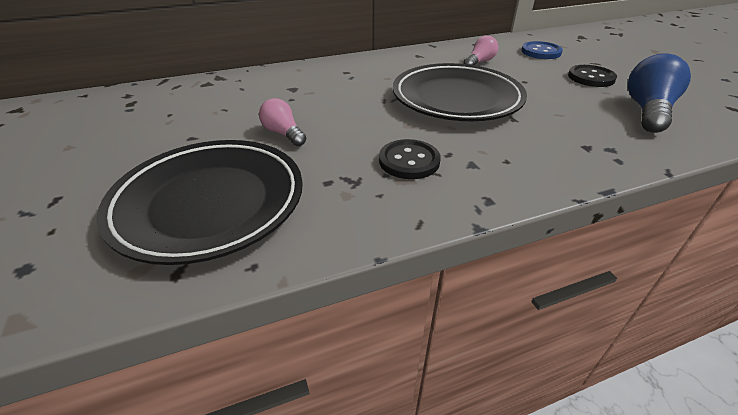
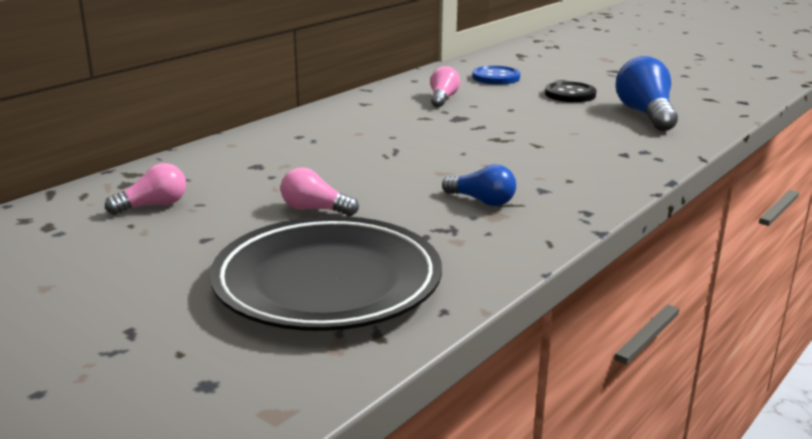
camera: 30 degrees left, 15 degrees down
black button [379,139,441,179] -> blue light bulb [442,164,516,206]
black plate [393,63,527,121] -> none
none -> pink light bulb [105,163,186,215]

